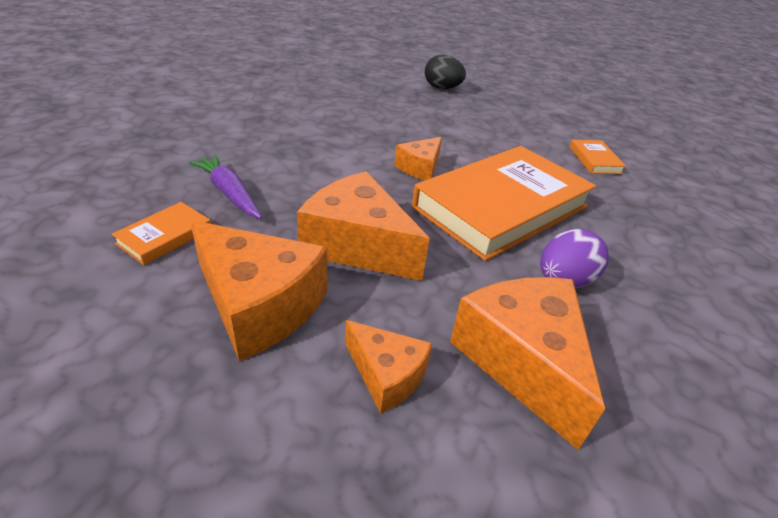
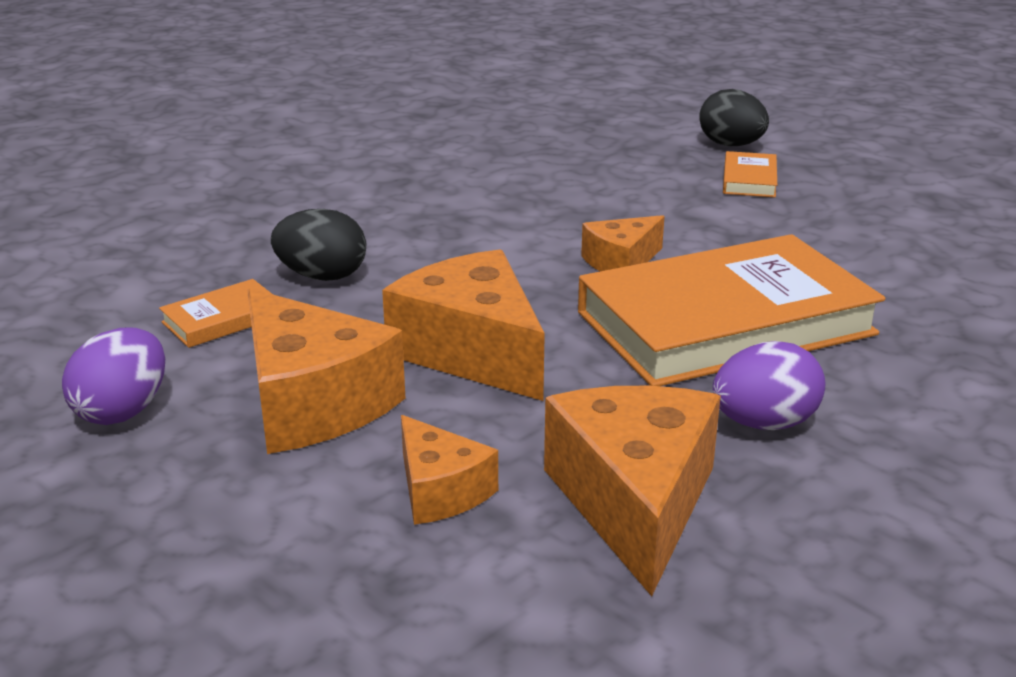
camera: 20 degrees right, 10 degrees down
purple carrot [189,154,262,219] -> black egg [271,209,366,281]
orange book [570,139,626,174] -> orange book moved to [723,151,777,197]
none -> purple egg [62,327,165,425]

